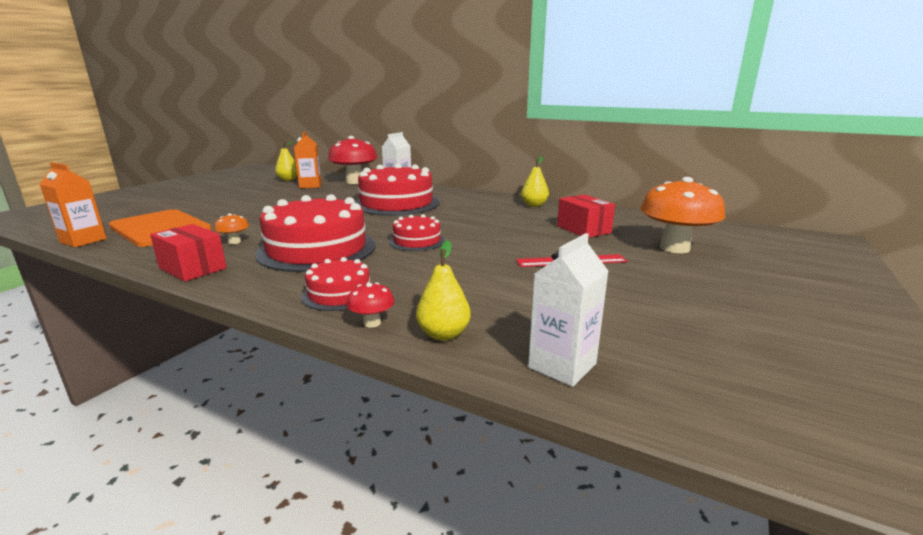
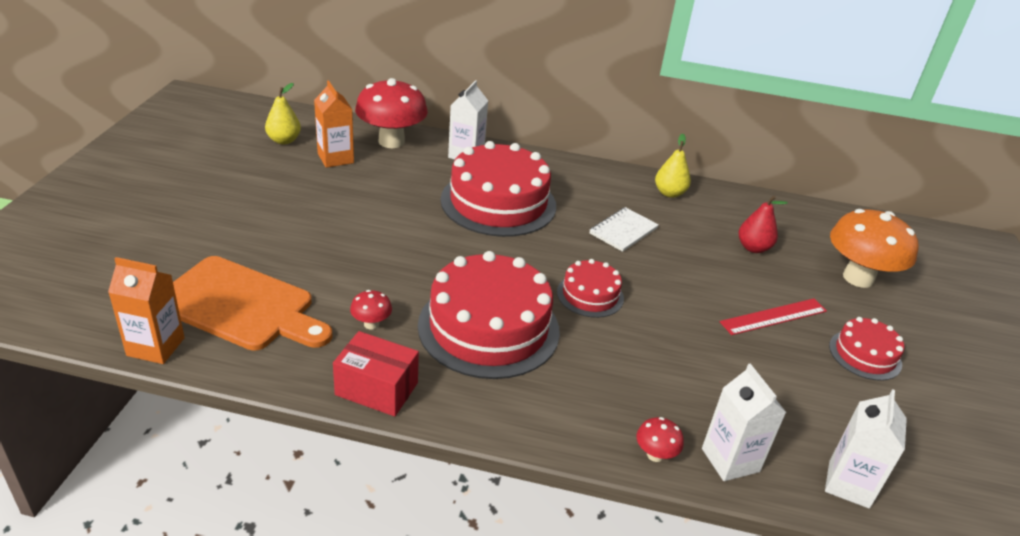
camera: 20 degrees left, 15 degrees up
orange mushroom [215,213,249,244] -> red mushroom [350,290,392,330]
red cake [302,257,371,311] -> red cake moved to [829,317,904,381]
yellow pear [416,240,471,341] -> white carton [702,364,787,481]
red box [557,194,615,238] -> red pear [738,196,788,253]
none -> white notebook [589,207,659,252]

